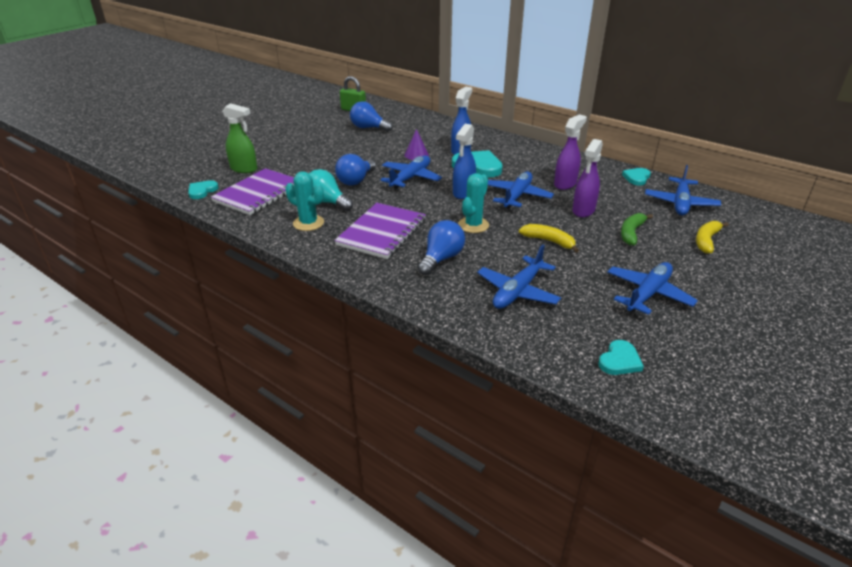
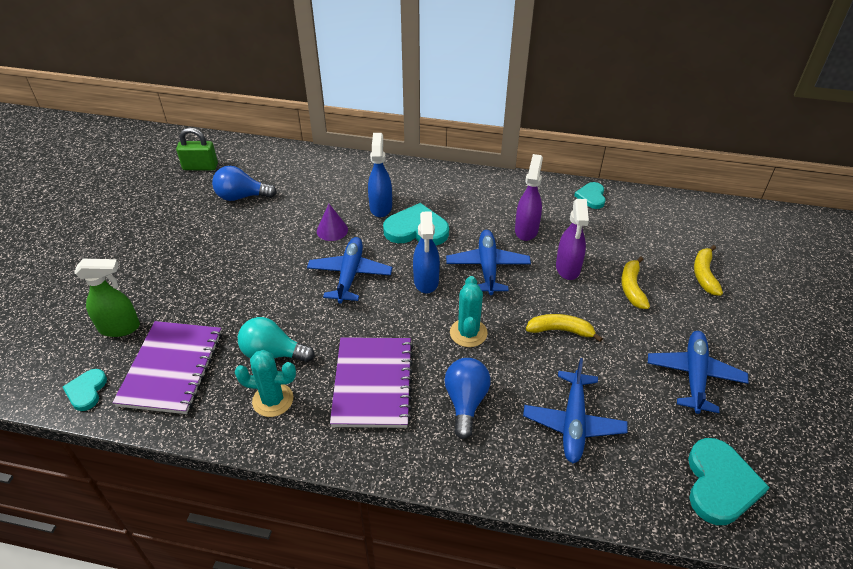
camera: 25 degrees left, 10 degrees up
blue light bulb [335,154,376,186] -> none
turquoise heart [598,340,644,375] -> turquoise heart [688,438,770,525], size x1.73
green banana [621,213,653,245] -> yellow banana [621,257,650,309]
blue plane [645,165,721,215] -> none

